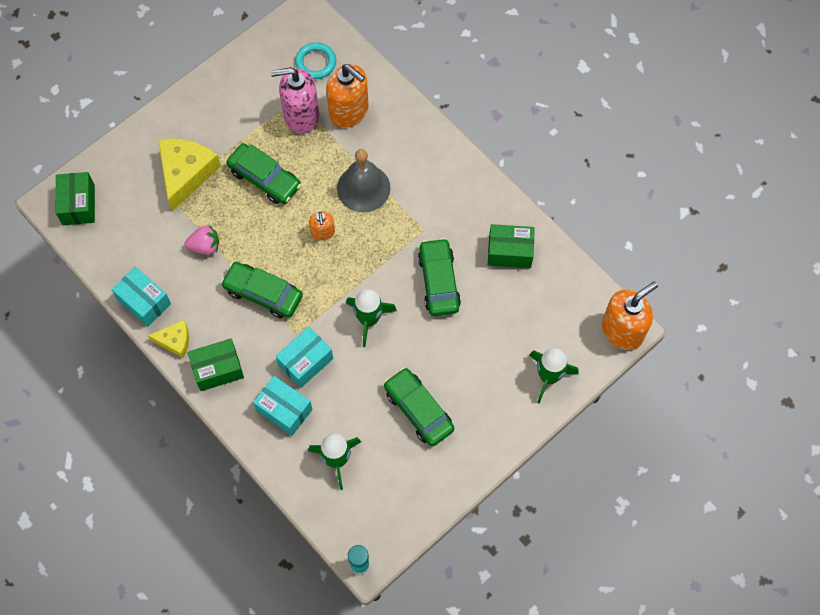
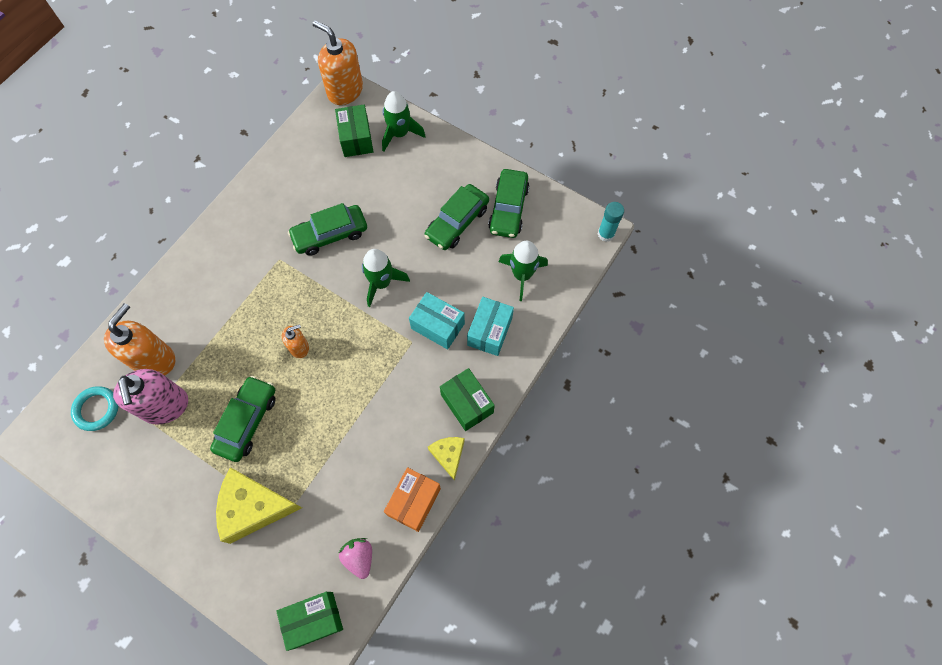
camera: 105 degrees left, 0 degrees up
turquoise box [111,267,171,327] -> orange box [384,467,441,532]
pink strawberry [185,225,219,255] -> pink strawberry moved to [339,538,372,579]
green car [221,262,303,318] -> green car moved to [488,169,529,238]
grey bell [337,149,390,213] -> none
green box [488,224,535,268] -> green box moved to [335,105,373,157]

